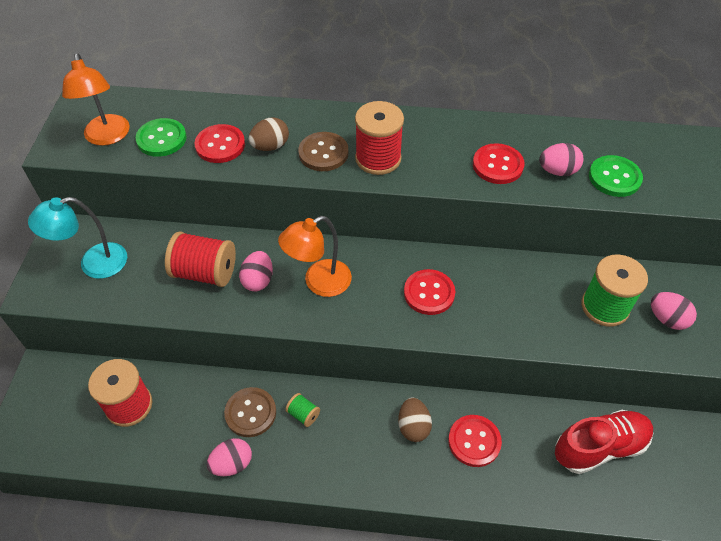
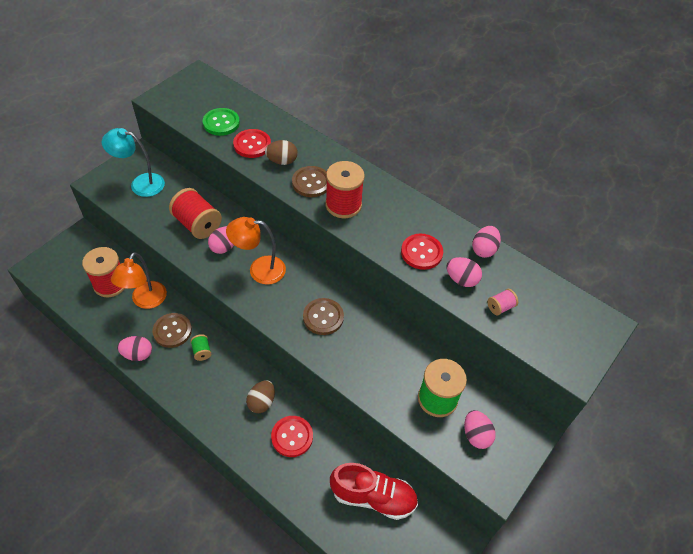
camera: 30 degrees right, 0 degrees up
orange lamp [62,53,130,146] -> orange lamp moved to [111,252,167,309]
red button [404,269,455,315] -> brown button [303,298,344,335]
green button [589,155,643,197] -> pink spool [487,289,518,316]
none -> pink egg [472,226,501,258]

